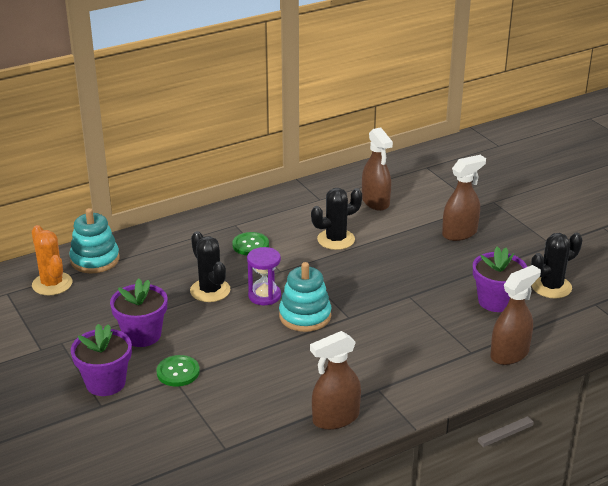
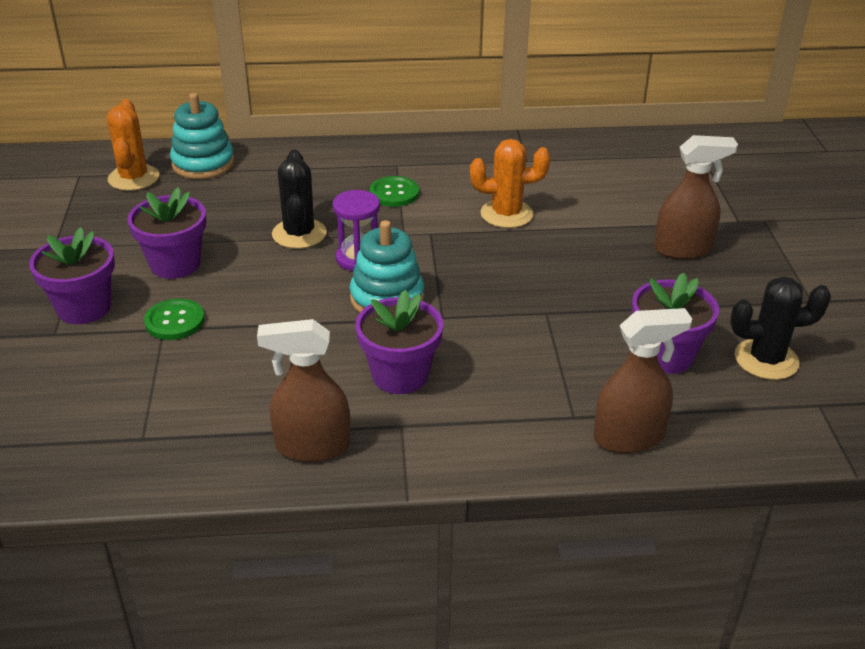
camera: 25 degrees right, 5 degrees up
black cactus [311,188,362,250] -> orange cactus [470,139,550,228]
brown spray bottle [362,127,393,211] -> none
none -> purple flower pot [355,290,443,394]

